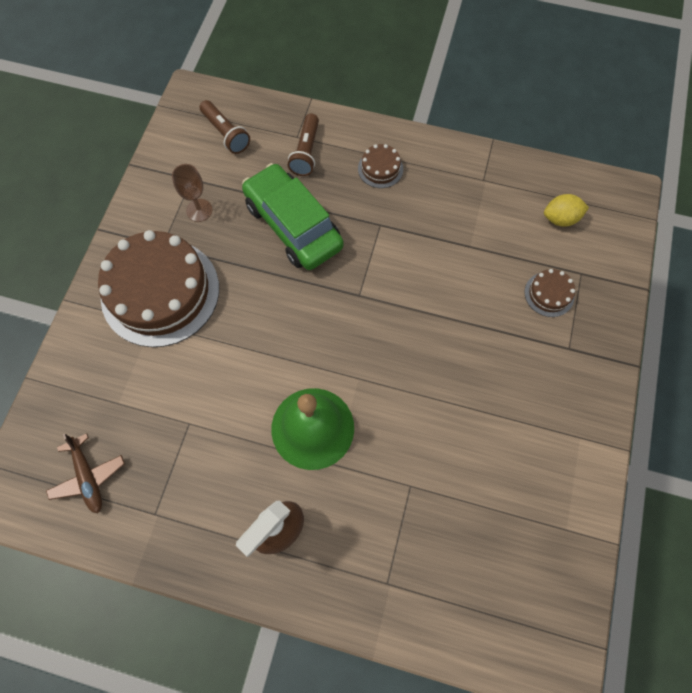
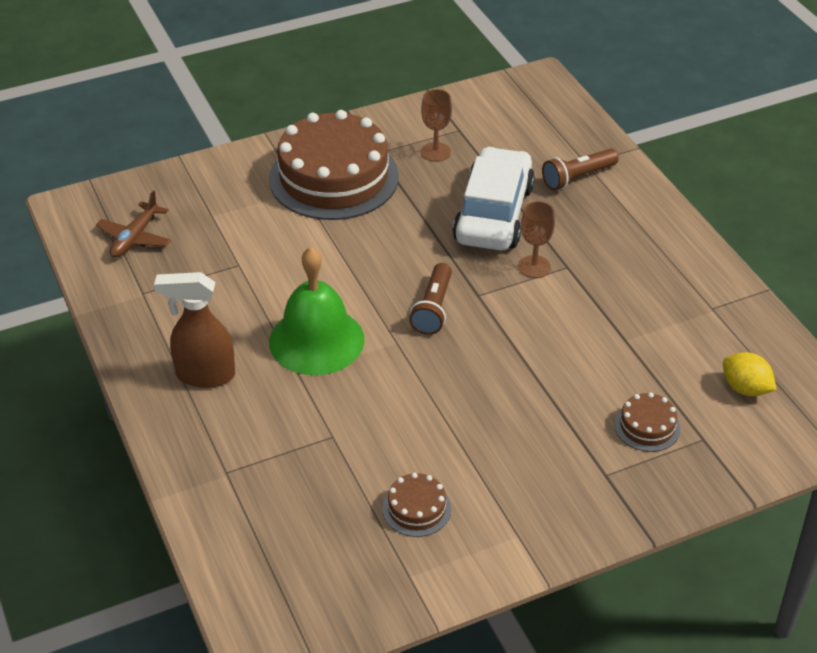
camera: 50 degrees right, 25 degrees down
brown flashlight [200,100,250,154] -> brown flashlight moved to [409,263,452,335]
green car [242,163,344,270] -> white car [453,147,535,251]
brown cake [358,144,403,188] -> brown cake moved to [382,473,451,537]
none -> brown goblet [518,201,555,278]

